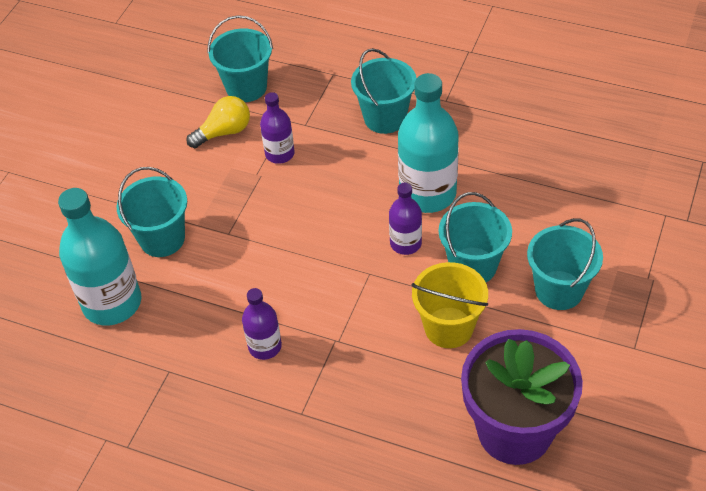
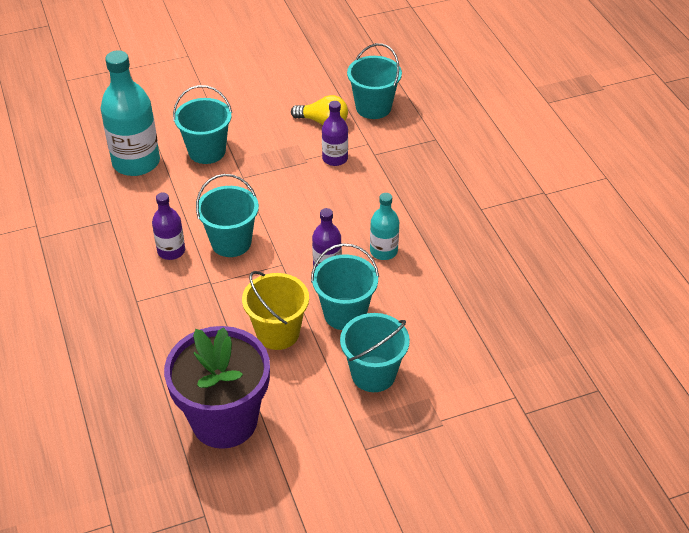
camera: 45 degrees right, 5 degrees down
turquoise bucket [351,48,416,134] -> turquoise bucket moved to [196,174,259,257]
turquoise bottle [398,73,459,213] -> turquoise bottle [370,193,399,260], size x0.54

